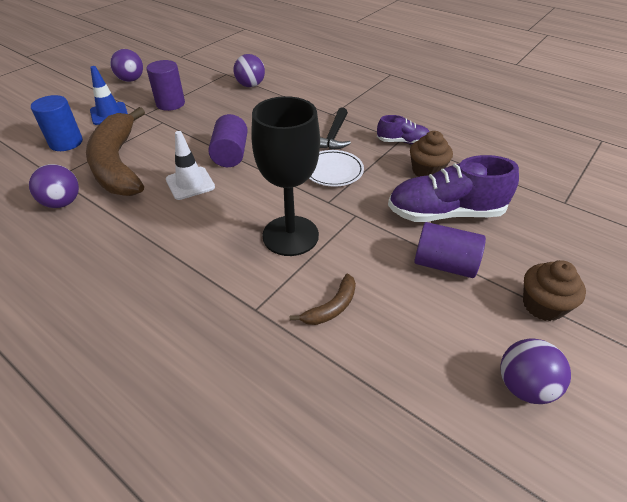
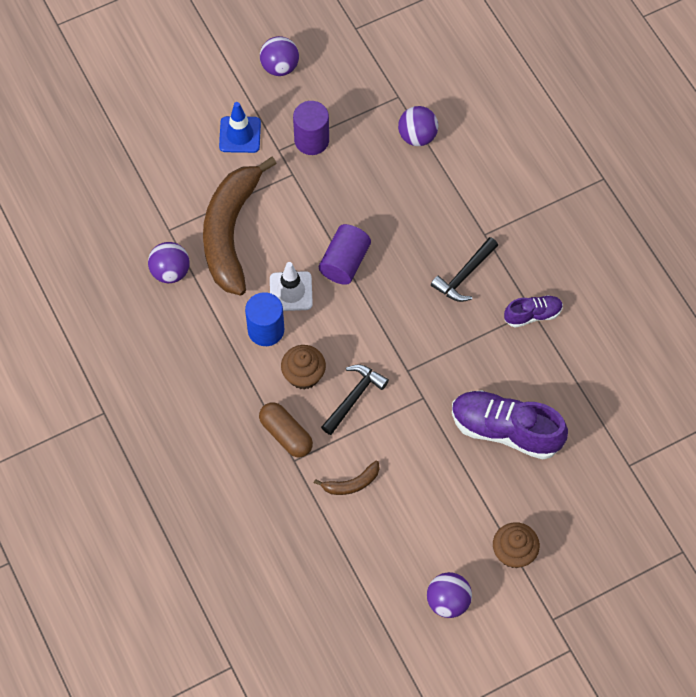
camera: 25 degrees right, 20 degrees up
blue cylinder [31,95,83,151] -> blue cylinder moved to [245,292,284,346]
black goblet [251,96,320,256] -> black hammer [321,364,389,435]
white plate [309,150,364,187] -> none
purple shoe [377,115,430,144] -> purple shoe turned 45 degrees counterclockwise [504,295,563,328]
brown cupcake [410,131,453,177] -> brown cupcake moved to [281,345,326,390]
purple cylinder [414,222,486,278] -> none
none -> brown capsule [259,402,313,457]

